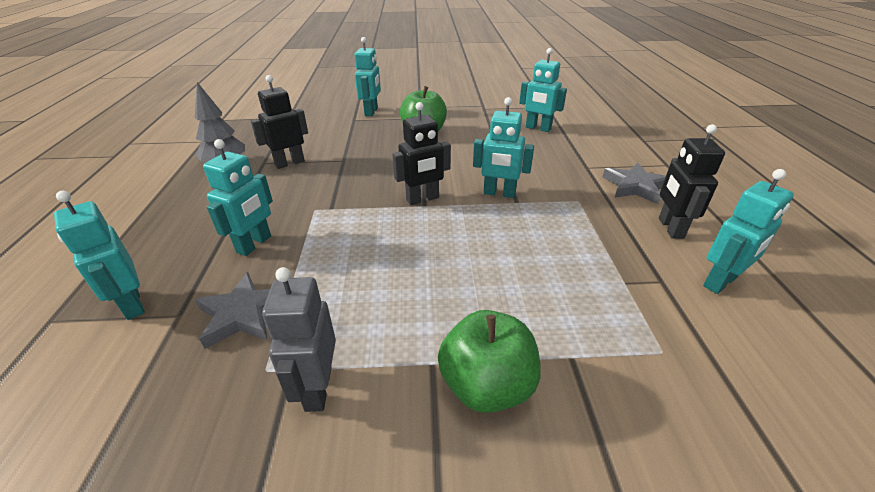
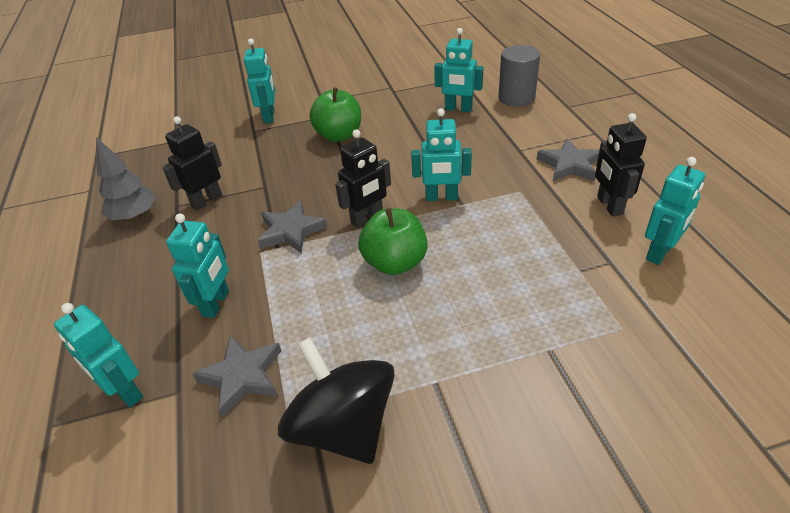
camera: 10 degrees left, 5 degrees up
grey robot [262,267,336,412] -> black spinning top [278,337,395,464]
green apple [438,310,541,413] -> green apple moved to [358,208,428,275]
none -> grey star [258,200,327,254]
none -> grey cylinder [498,45,540,107]

